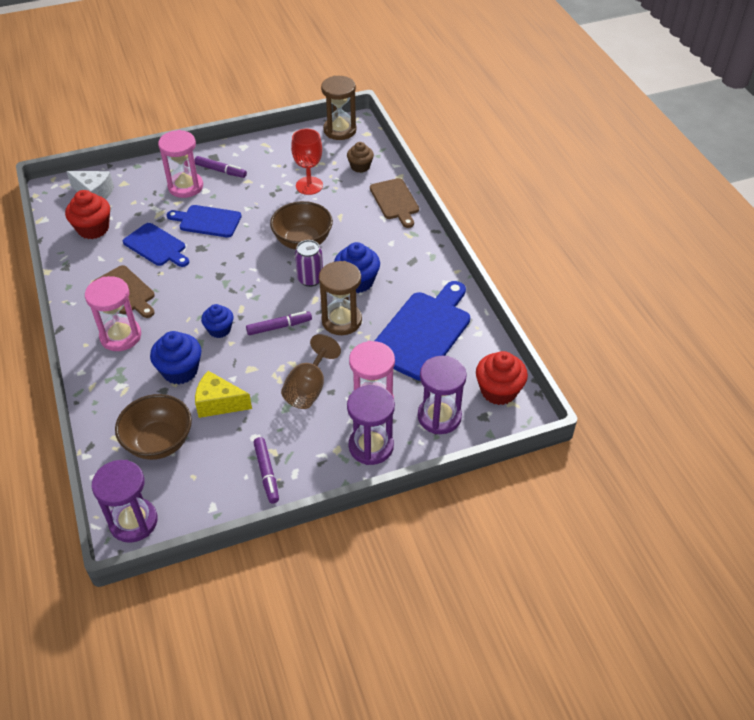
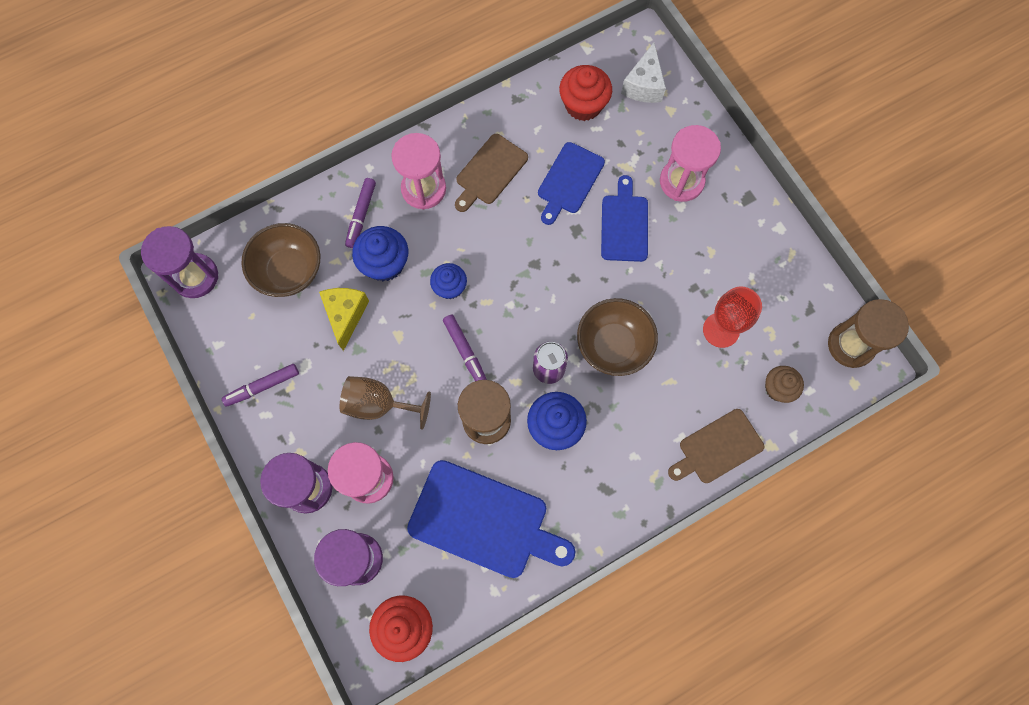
camera: 80 degrees right, 25 degrees up
purple marker [194,156,247,178] -> purple marker moved to [345,178,376,248]

